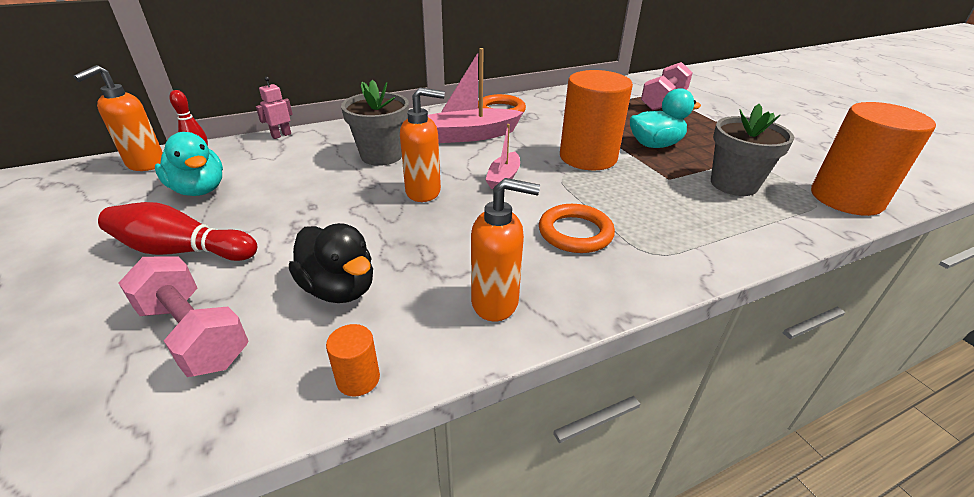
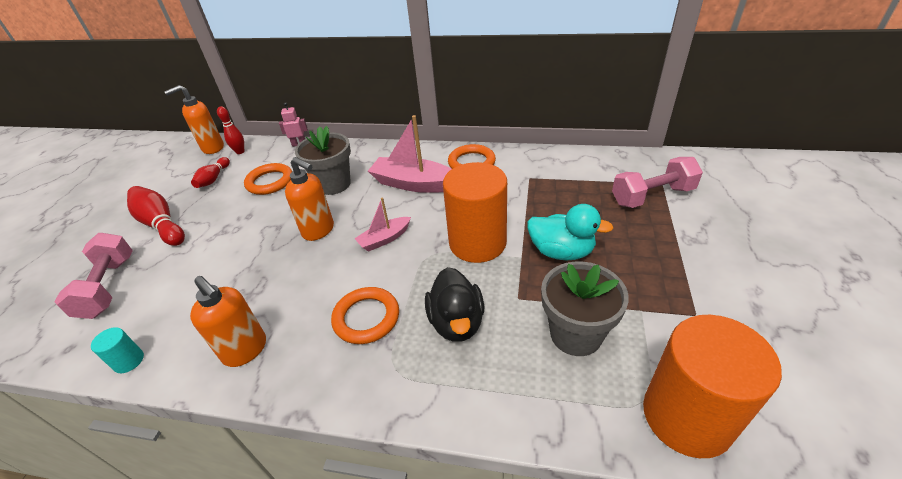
camera: 40 degrees right, 5 degrees up
turquoise duck [155,132,223,196] -> red bowling pin [191,157,230,188]
black duck [289,223,373,303] -> black duck moved to [425,267,484,342]
orange cylinder [326,324,380,397] -> turquoise cylinder [91,327,144,373]
none -> orange ring [244,163,292,195]

